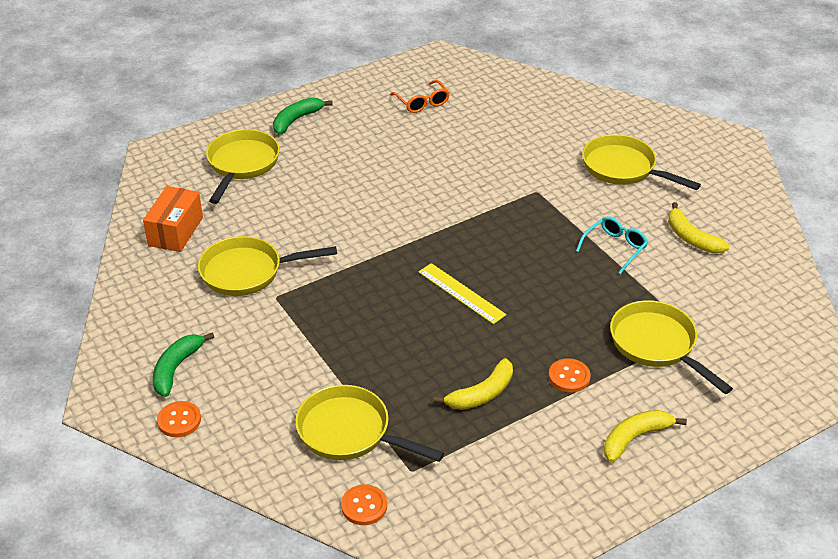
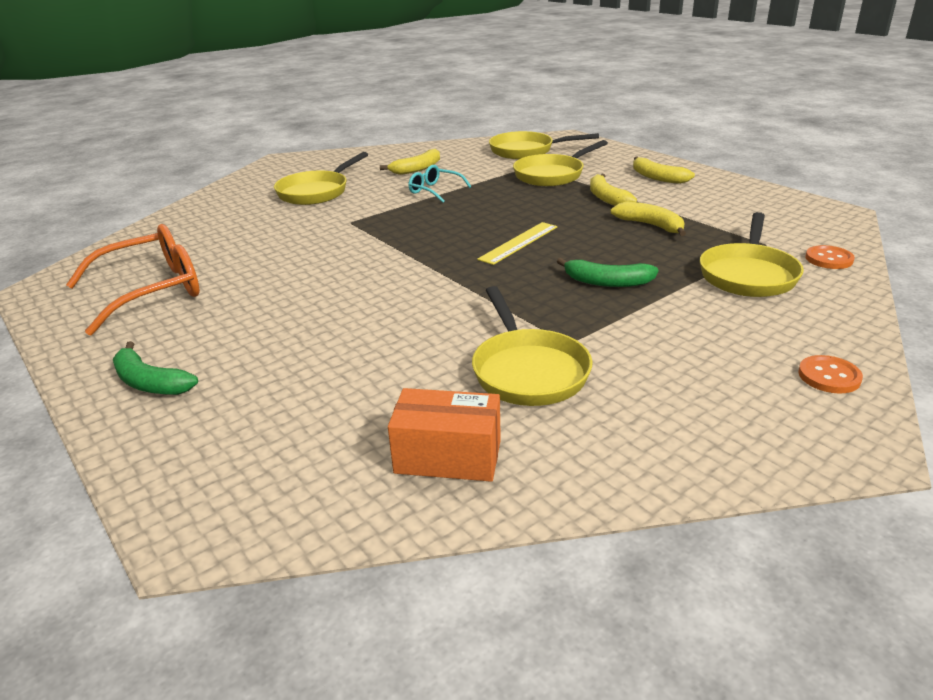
camera: 95 degrees left, 10 degrees down
green banana [153,332,214,397] -> green banana moved to [557,258,659,287]
yellow pan [206,129,280,204] -> yellow pan moved to [489,131,599,159]
orange glasses [390,80,450,113] -> orange glasses [66,224,200,336], size x1.92
orange button [548,358,591,393] -> yellow banana [590,174,637,206]

